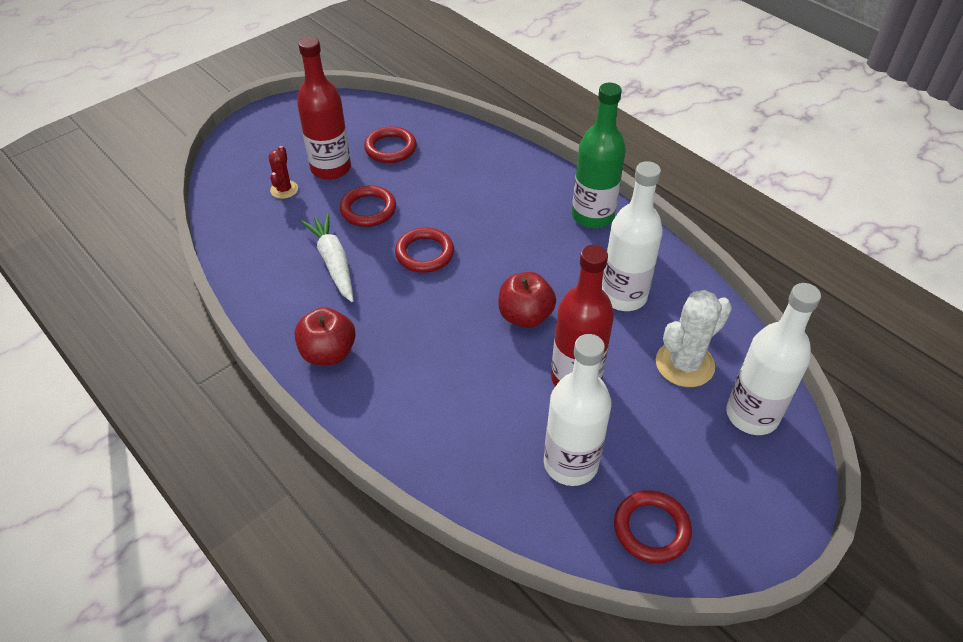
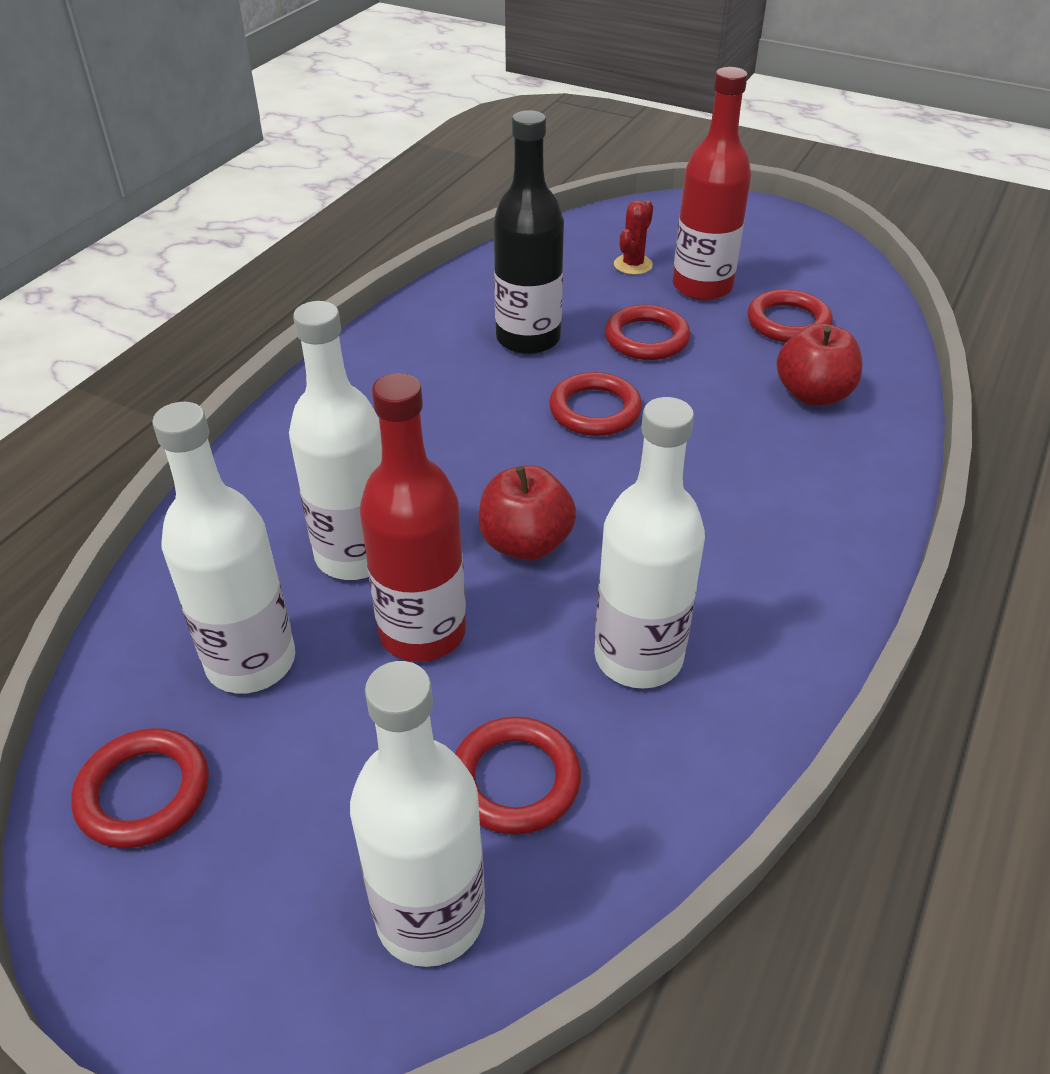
camera: 70 degrees right, 5 degrees down
red cactus [268,146,298,199] -> red cactus turned 45 degrees counterclockwise [614,200,653,275]
red apple [294,307,356,365] -> red apple moved to [776,323,862,406]
white carrot [301,213,353,302] -> black bottle [493,110,564,355]
green bottle [572,83,626,229] -> none
white cactus [656,290,732,387] -> red ring [455,716,581,835]
none -> white bottle [289,301,382,580]

